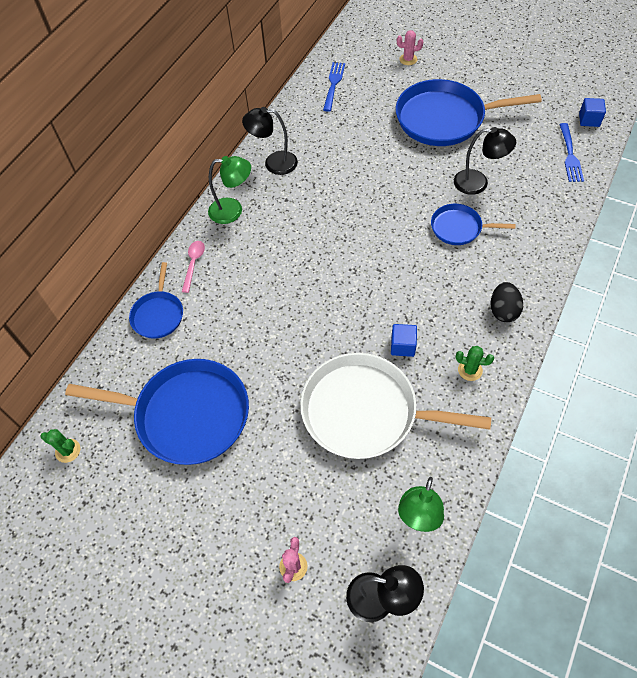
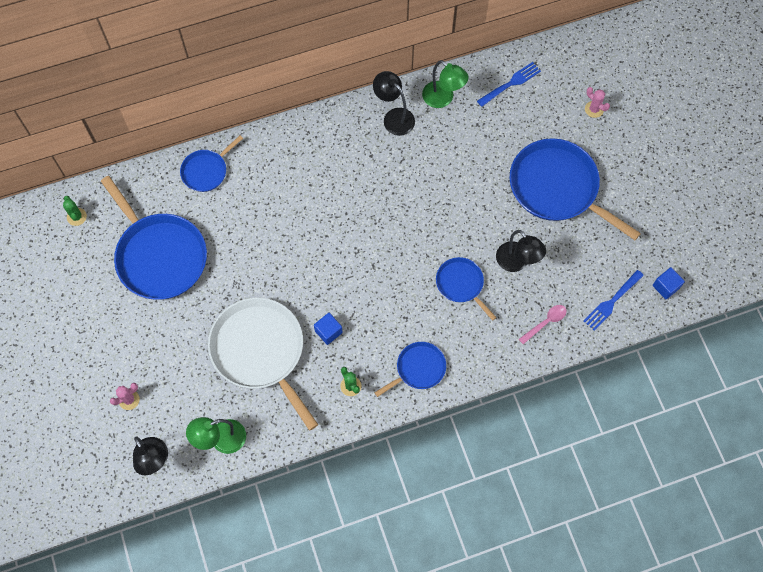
camera: 40 degrees right, 10 degrees up
pink spoon [182,241,205,293] -> pink spoon moved to [519,305,567,344]
green lamp [208,156,251,224] -> green lamp moved to [422,60,469,108]
black egg [490,282,523,322] -> blue pan [374,342,446,397]

